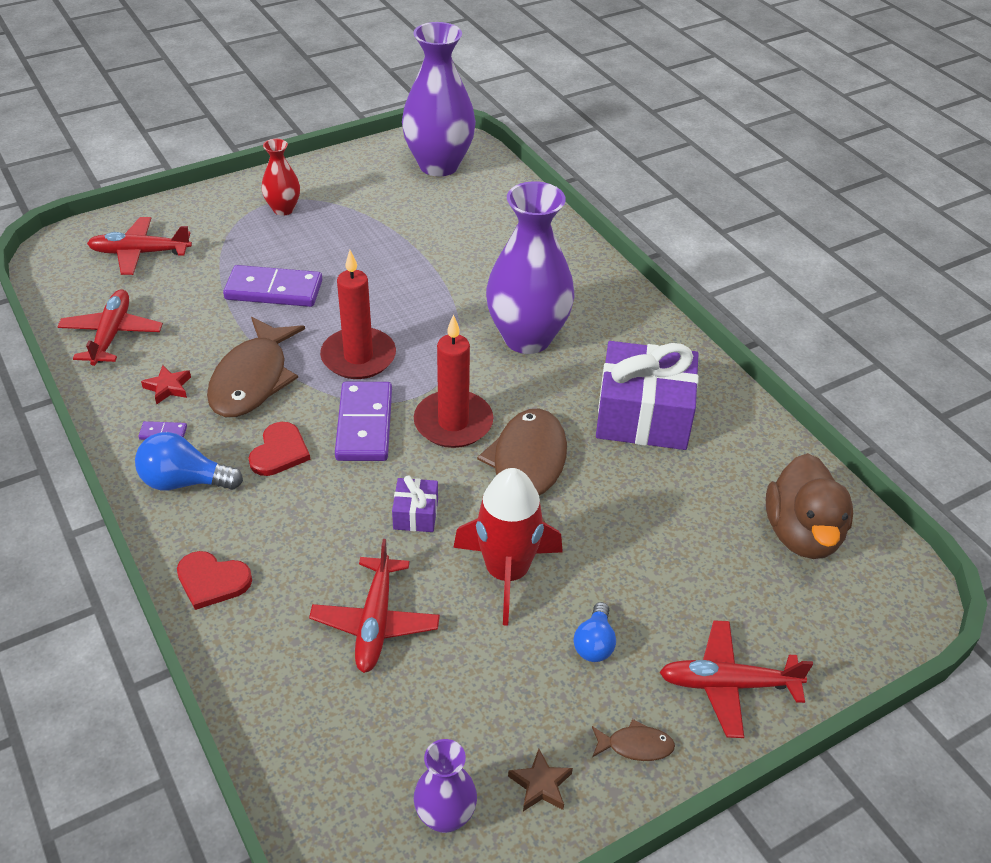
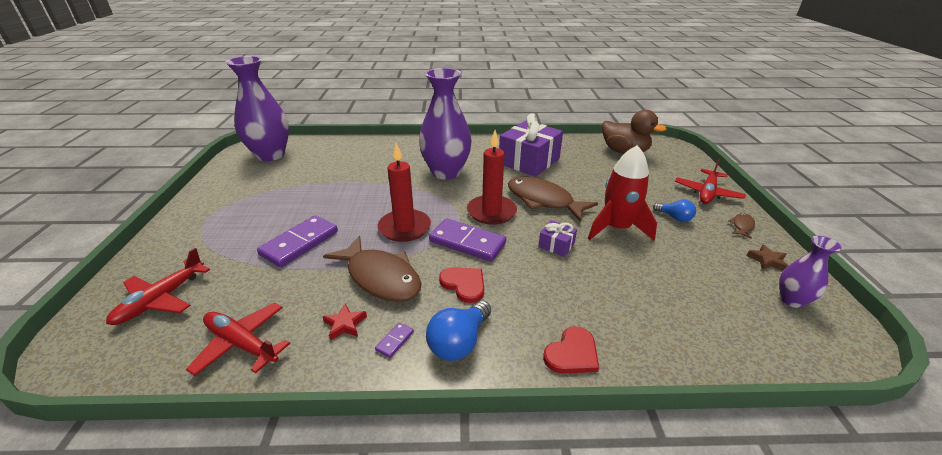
camera: 60 degrees left, 10 degrees down
red vase [262,139,300,216] -> none
red plane [309,539,440,673] -> none

